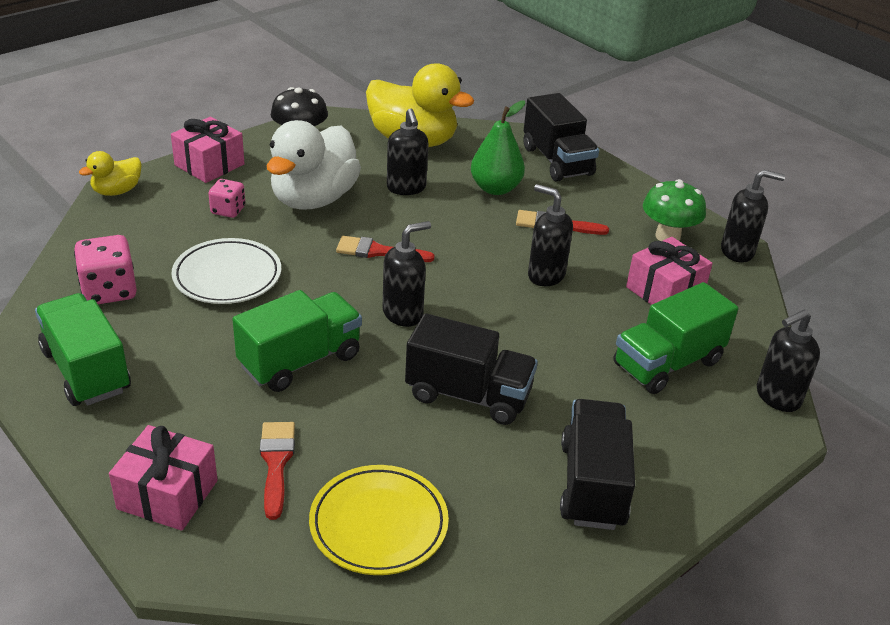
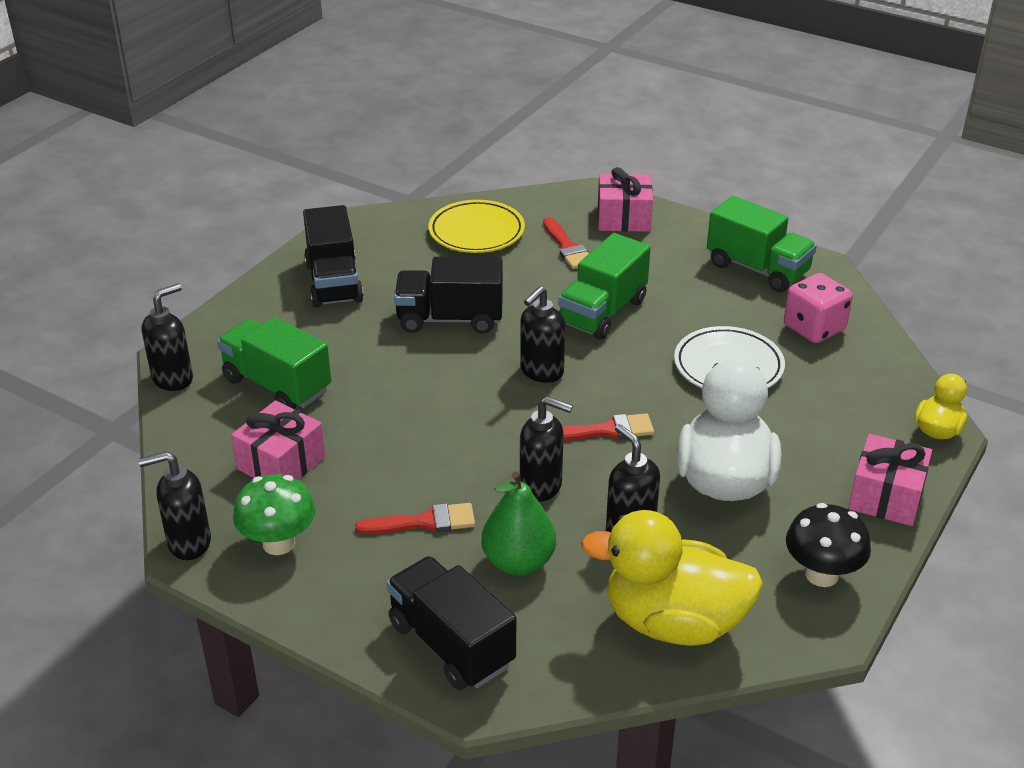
camera: 165 degrees right, 0 degrees up
pink dice [208,179,245,218] -> none
black soap dispenser [528,184,573,286] -> black soap dispenser moved to [520,396,573,502]
green truck [614,282,738,394] -> green truck turned 90 degrees counterclockwise [217,317,331,409]

